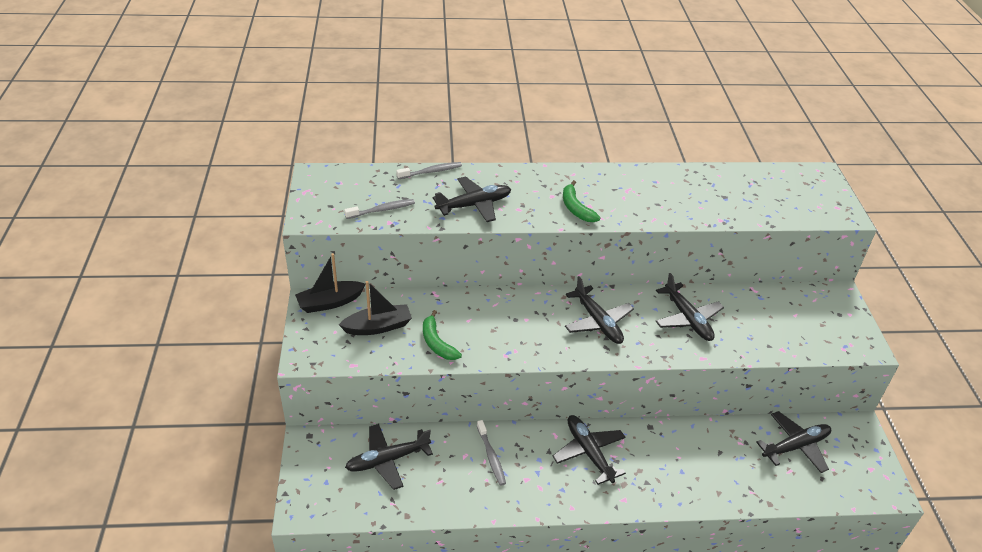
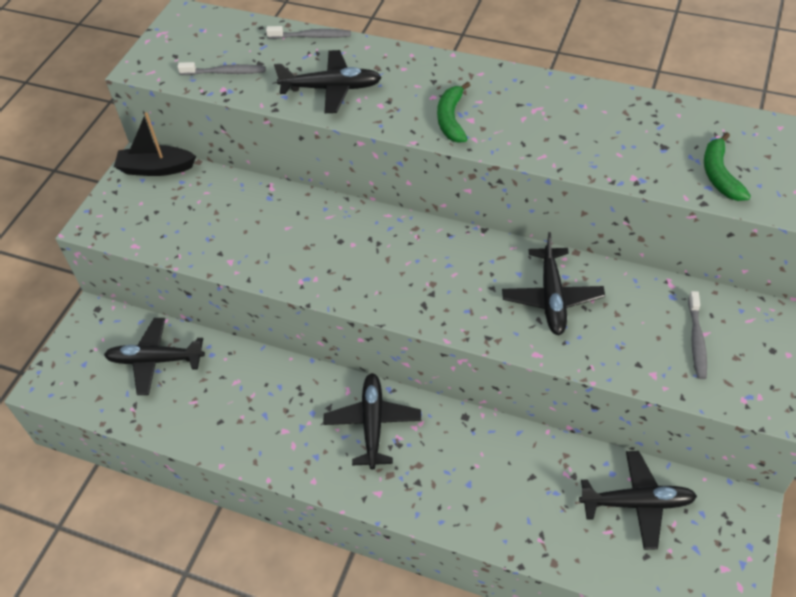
camera: 30 degrees right, 10 degrees up
black boat [339,281,412,335] -> none
green banana [423,310,462,360] -> green banana moved to [704,132,751,201]
grey toothbrush [477,420,506,486] -> grey toothbrush moved to [688,291,707,379]
black plane [565,276,634,344] -> none

